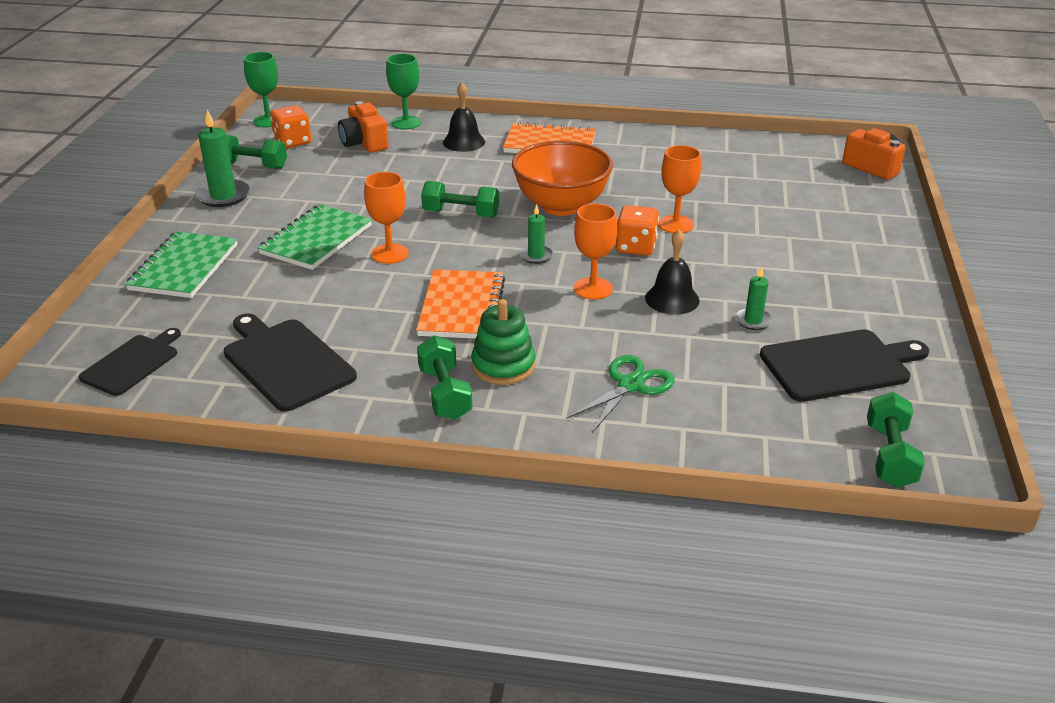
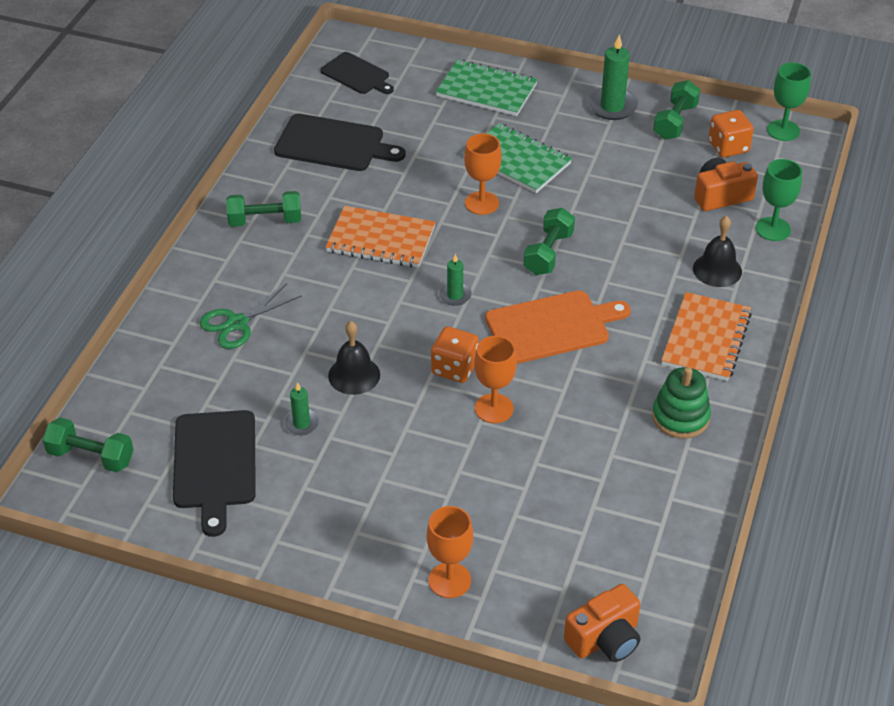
camera: 100 degrees right, 10 degrees up
black cutting board [224,313,357,412] -> black cutting board turned 45 degrees clockwise [274,114,405,171]
green stacking toy [471,299,535,385] -> green stacking toy moved to [652,367,711,439]
orange bowl [512,141,613,216] -> orange cutting board [485,290,631,364]
green scissors [566,355,675,433] -> green scissors turned 90 degrees clockwise [199,284,302,349]
orange goblet [574,203,617,300] -> orange goblet moved to [427,506,473,598]

